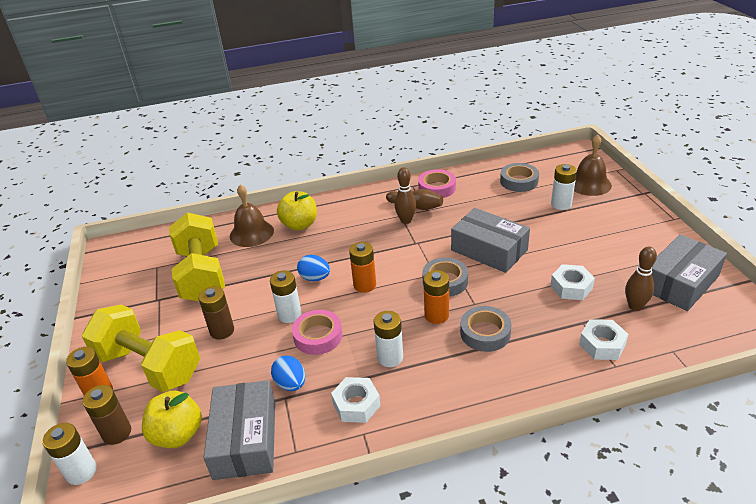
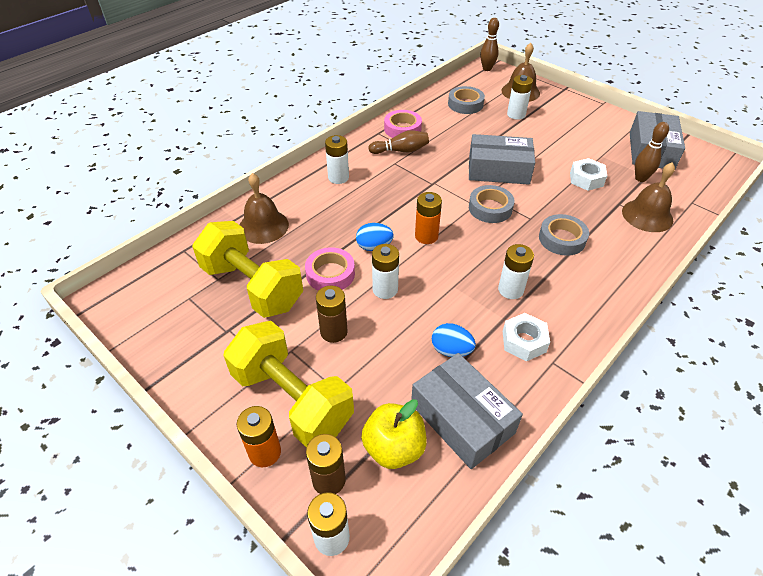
camera: 35 degrees left, 10 degrees up
yellow dumbbell [82,305,200,392] -> yellow dumbbell turned 45 degrees clockwise [224,321,354,447]
yellow apple [277,191,317,231] -> none
pink tape [292,310,342,355] -> pink tape moved to [305,247,355,291]
brown bowling pin [395,167,416,224] -> brown bowling pin moved to [480,18,499,71]
orange battery [424,270,449,324] -> none
white nut [579,319,628,360] -> brown bell [622,162,675,232]
none -> white battery [325,135,349,184]

